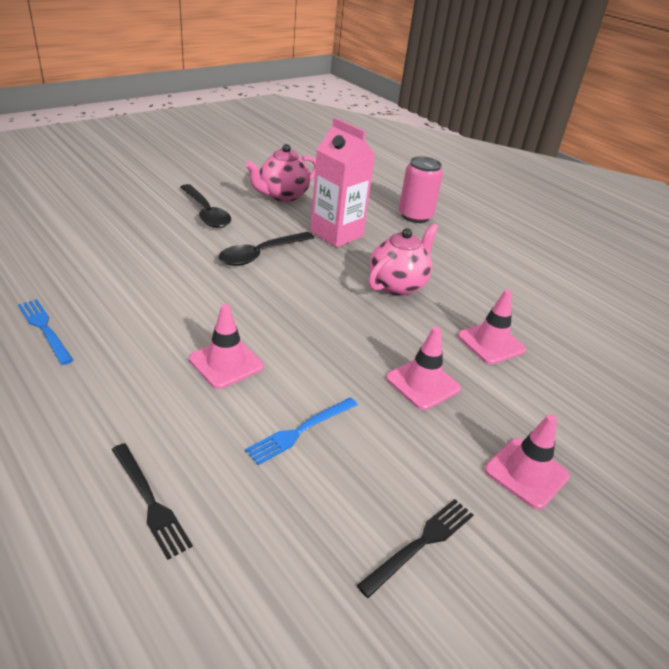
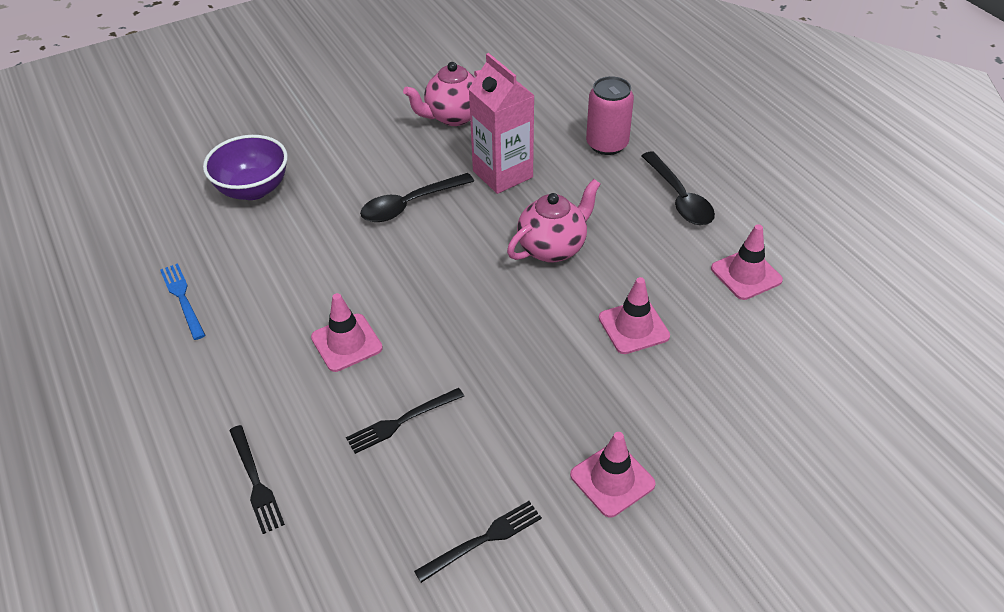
camera: 15 degrees right, 10 degrees up
black spoon [180,184,231,228] -> black spoon moved to [641,151,715,225]
blue fork [245,397,358,465] -> black fork [346,388,464,454]
pink traffic cone [386,327,461,410] -> pink traffic cone moved to [711,224,783,300]
none -> purple bowl [203,135,288,200]

